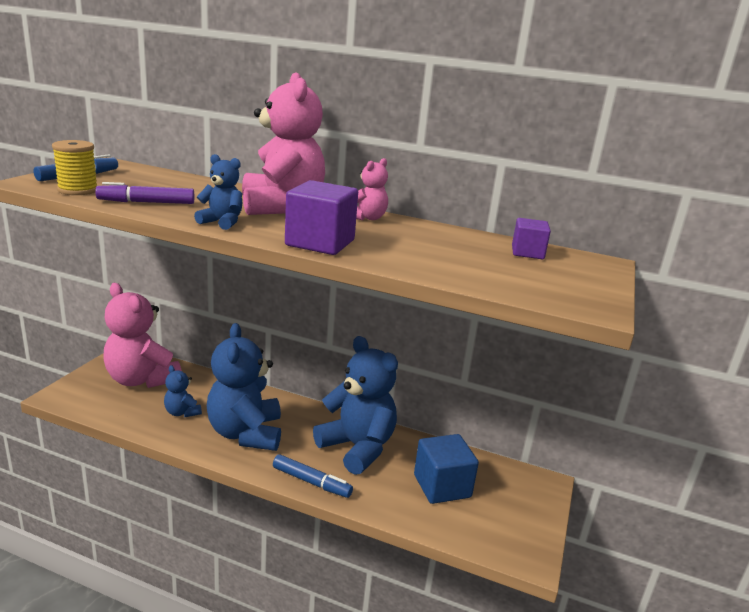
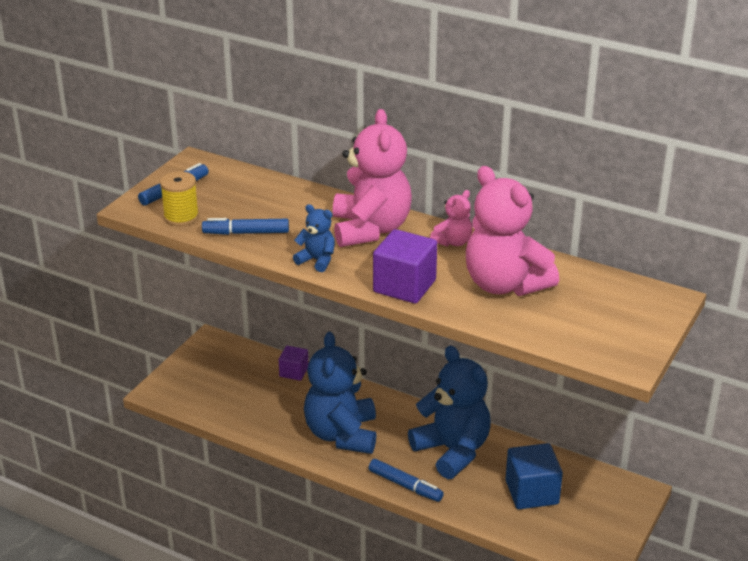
camera: 10 degrees right, 10 degrees up
purple marker [95,182,194,204] -> blue marker [202,218,289,235]
pink teddy bear [103,283,182,388] -> pink teddy bear moved to [466,166,559,296]
blue teddy bear [164,365,202,417] -> none
purple cube [512,218,551,259] -> purple cube moved to [279,346,308,381]

